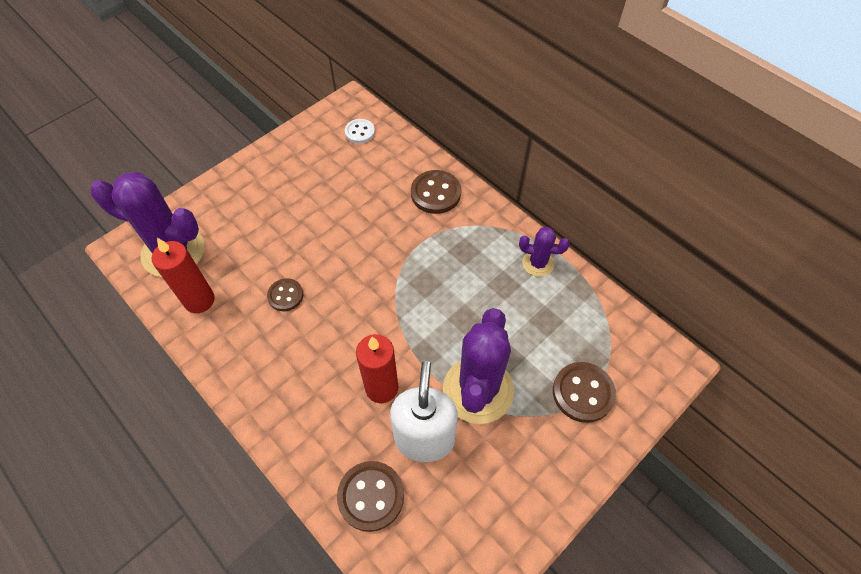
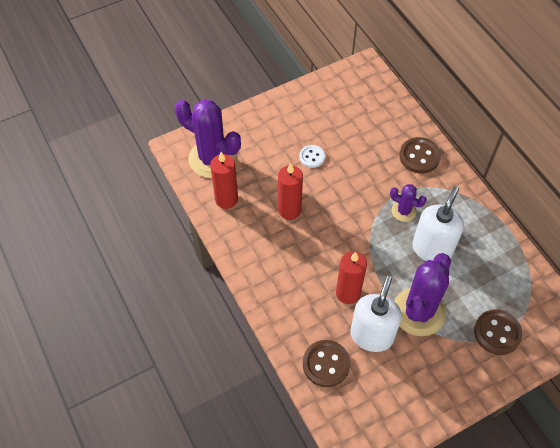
camera: 15 degrees right, 0 degrees up
brown button [267,278,303,311] -> red candle [278,163,303,220]
white button [345,119,375,144] -> white button moved to [299,145,325,168]
purple cactus [519,227,570,277] -> purple cactus moved to [390,184,427,222]
none -> white soap dispenser [412,186,464,261]

